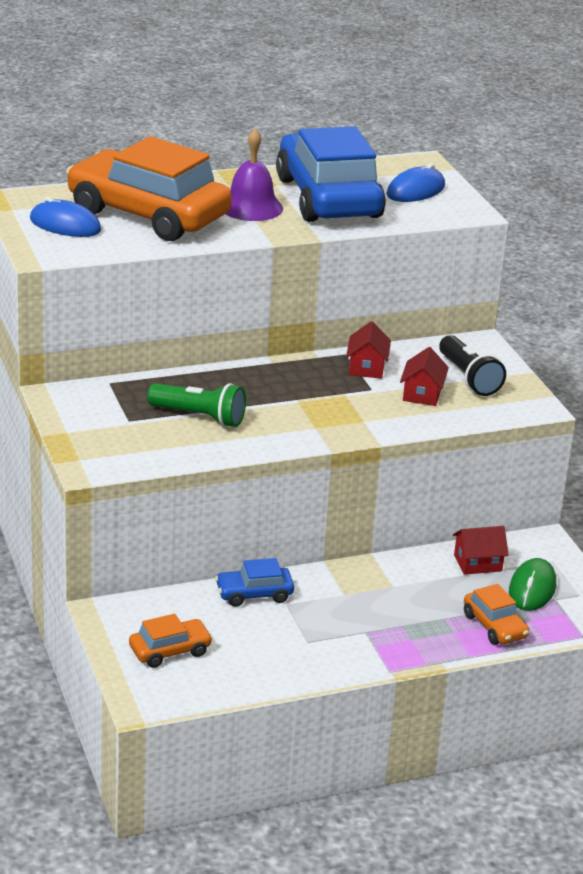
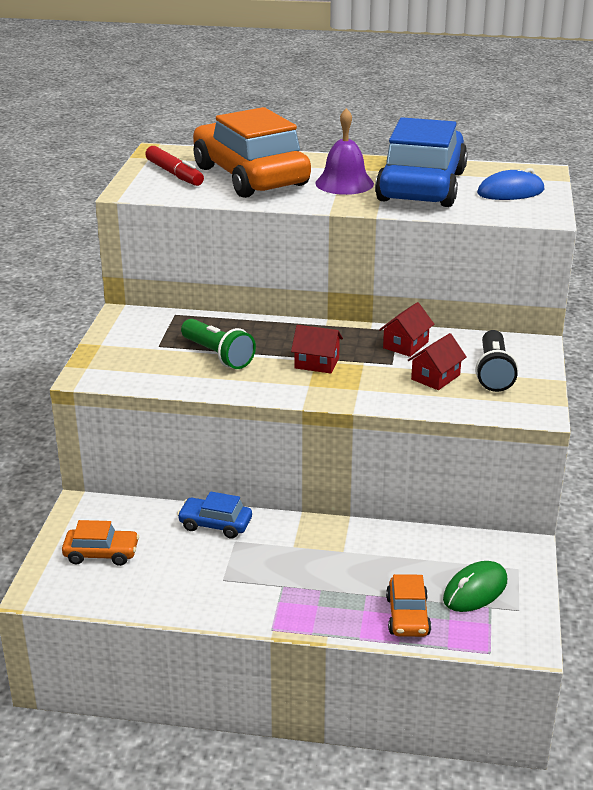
camera: 30 degrees right, 0 degrees up
blue mouse [30,197,101,237] -> red marker [145,146,204,186]
red house [453,526,509,575] -> red house moved to [291,325,343,373]

